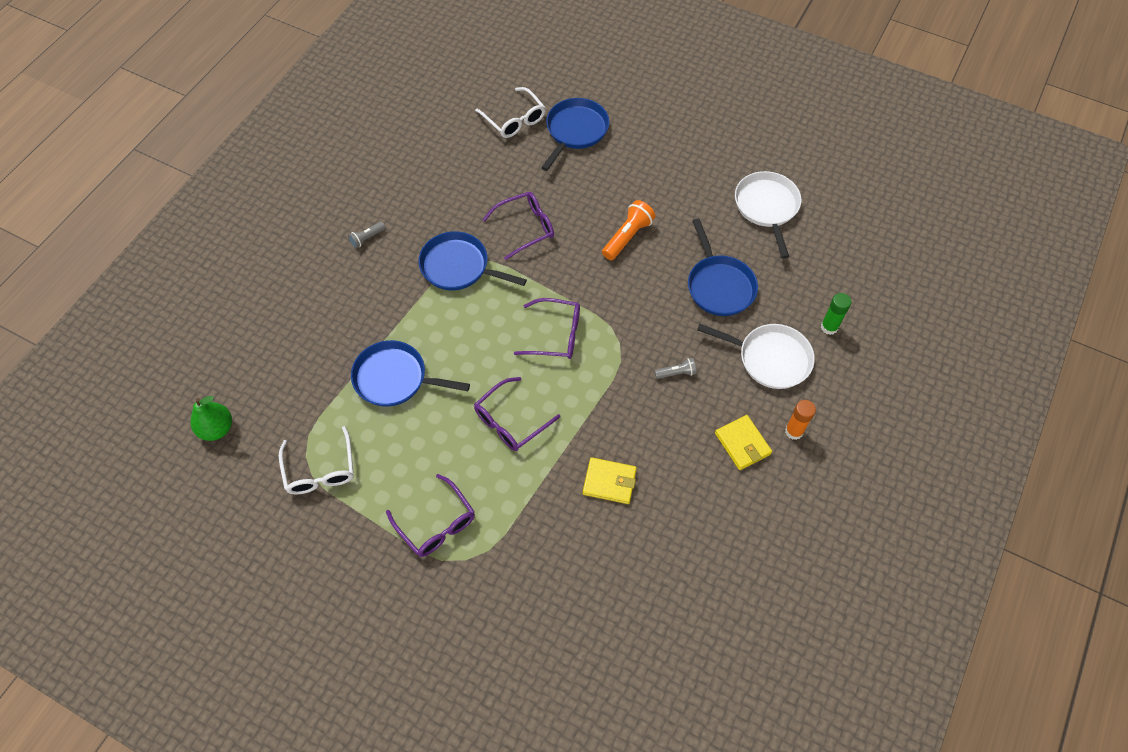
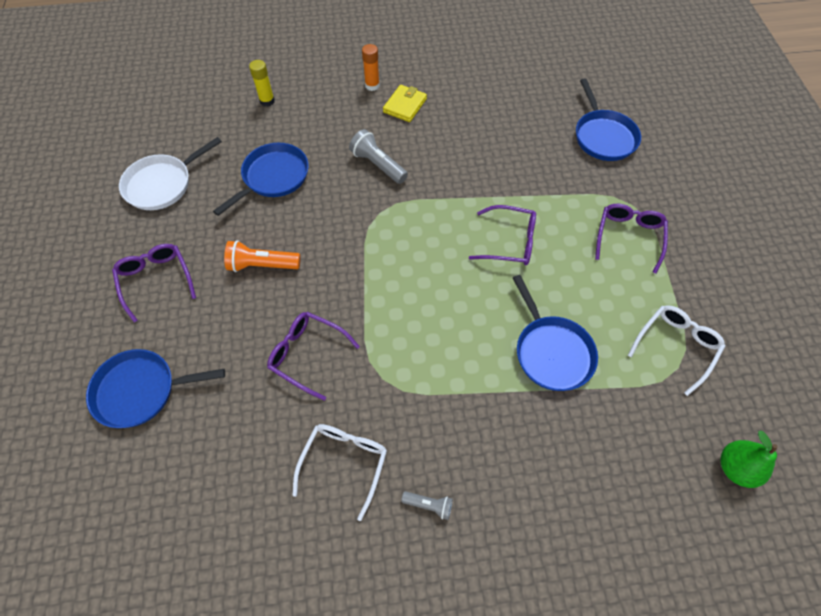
camera: 125 degrees left, 0 degrees up
blue pan [418,231,527,291] -> blue pan moved to [576,78,641,161]
white glasses [475,87,546,138] -> white glasses moved to [292,424,387,521]
purple glasses [514,298,580,359] -> purple glasses moved to [112,244,196,322]
yellow wallet [583,457,637,504] -> none
grey flashlight [655,358,696,379] -> grey flashlight [349,129,408,184], size x1.75
white pan [697,324,815,389] -> none
green glue stick [821,293,852,335] -> yellow glue stick [249,60,275,107]

